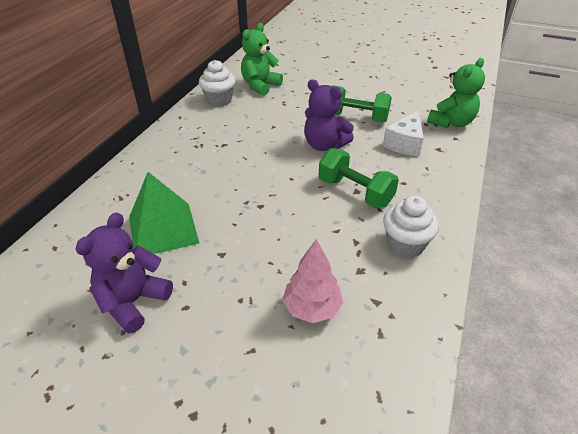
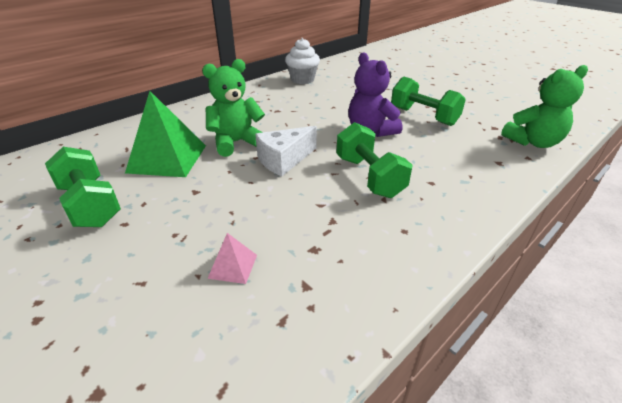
camera: 25 degrees right, 5 degrees down
purple teddy bear [76,212,173,334] -> green dumbbell [45,147,121,227]
green teddy bear [241,23,283,96] -> green teddy bear moved to [202,59,265,157]
pink tree [282,239,343,323] -> pink pyramid [207,233,257,284]
white cheese [383,110,424,156] -> white cheese moved to [255,126,317,176]
white cupcake [383,196,439,258] -> none

